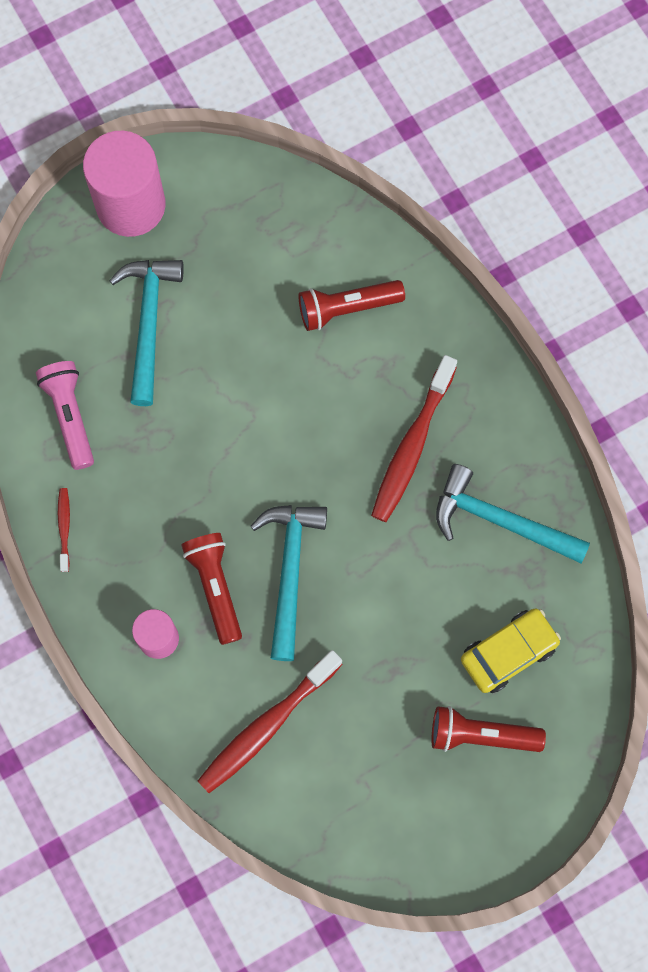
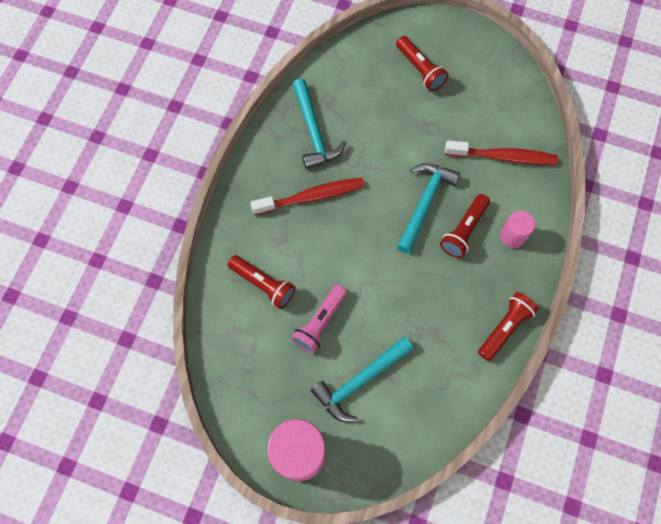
camera: 130 degrees left, 5 degrees down
pink flashlight [36,361,94,470] -> pink flashlight moved to [291,284,348,354]
red toothbrush [58,488,70,572] -> red flashlight [478,292,539,361]
turquoise hammer [251,505,327,661] -> turquoise hammer turned 150 degrees clockwise [397,163,460,254]
yellow car [461,609,561,693] -> none

